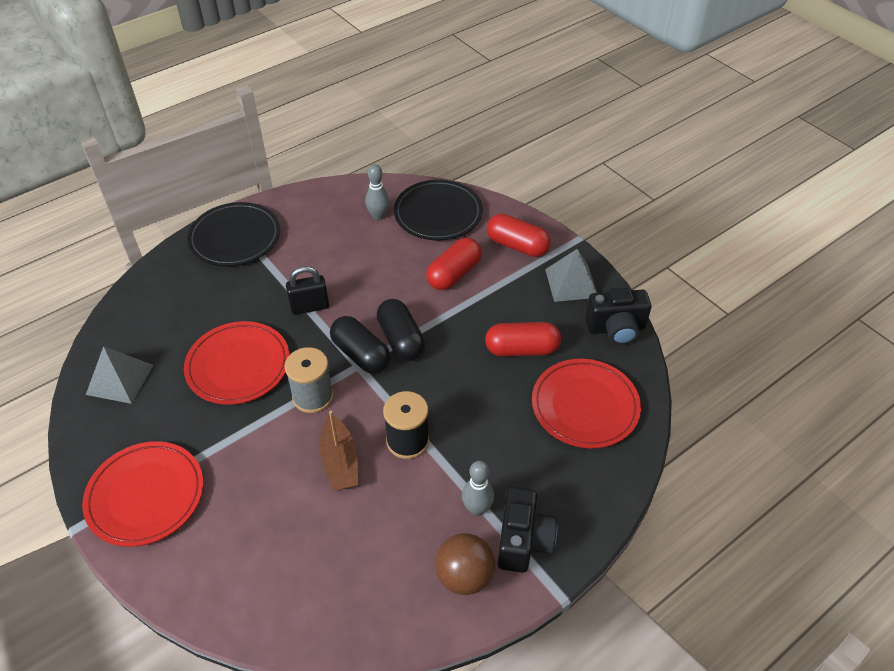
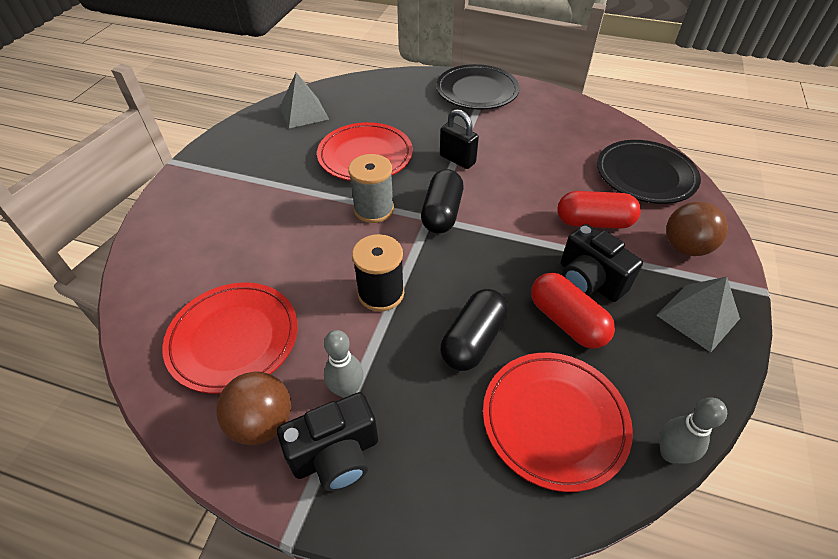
camera: 55 degrees right, 0 degrees up
red plate [82,441,203,547] -> red plate moved to [162,283,298,394]
brown boat [319,411,358,491] -> none
grey bowling pin [365,165,390,220] -> grey bowling pin moved to [659,398,727,464]
black capsule [376,299,425,361] -> black capsule moved to [440,289,508,371]
red capsule [487,213,551,257] -> brown ball [666,202,728,256]
black camera [585,288,651,345] -> black camera moved to [561,224,643,302]

